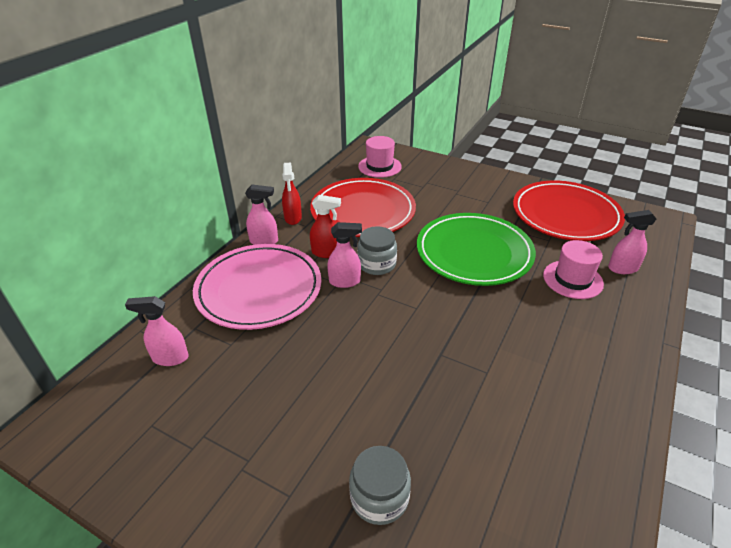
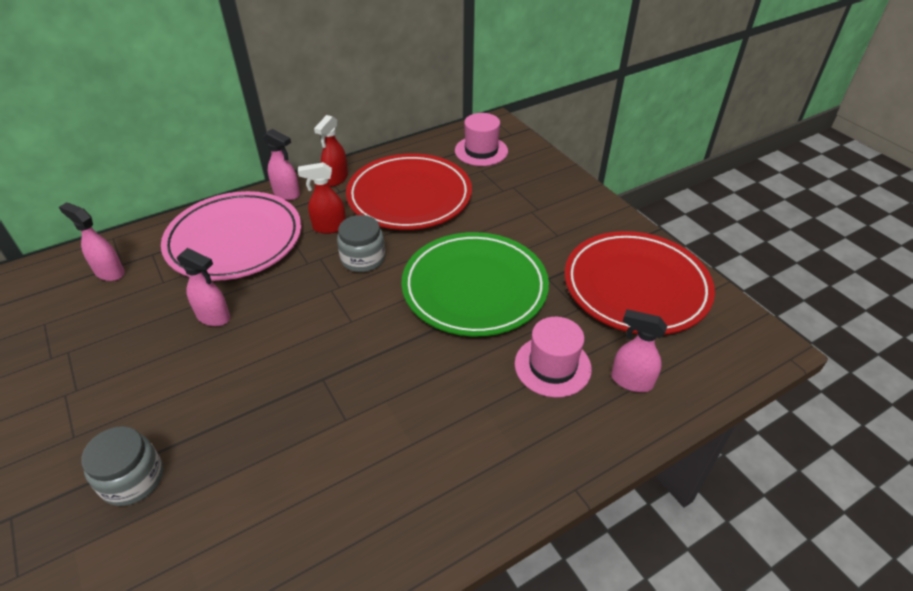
camera: 30 degrees right, 5 degrees up
red spray bottle [310,195,341,258] -> red spray bottle turned 135 degrees clockwise [298,162,346,234]
pink spray bottle [327,222,362,288] -> pink spray bottle moved to [177,248,230,326]

